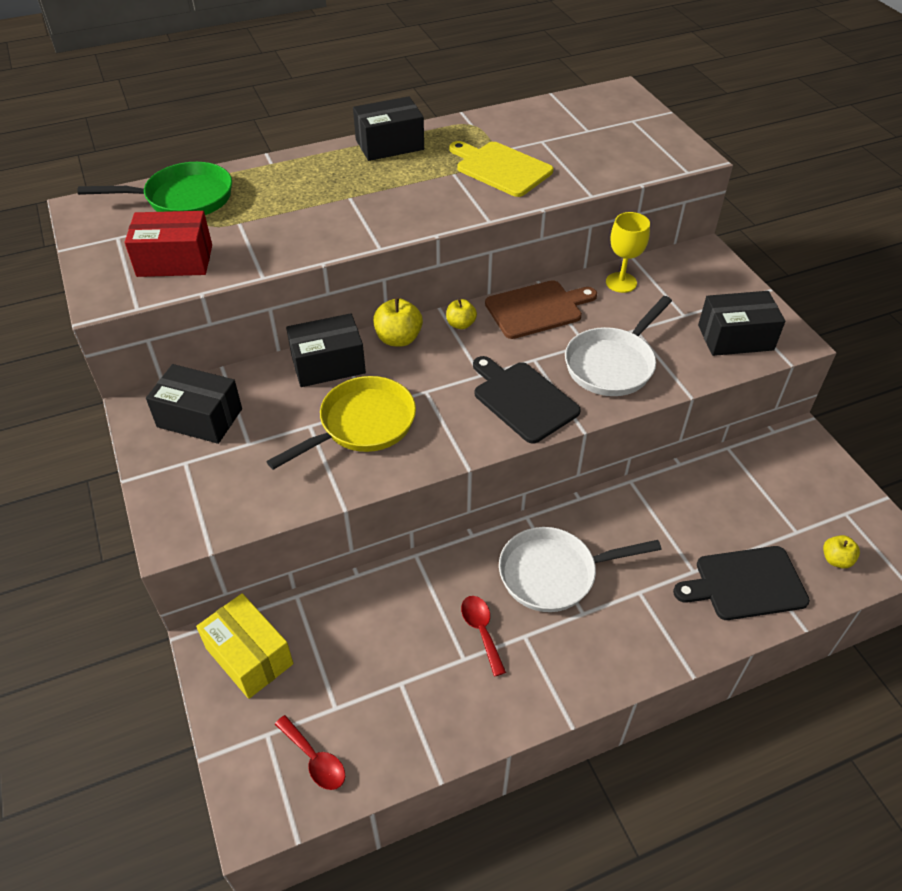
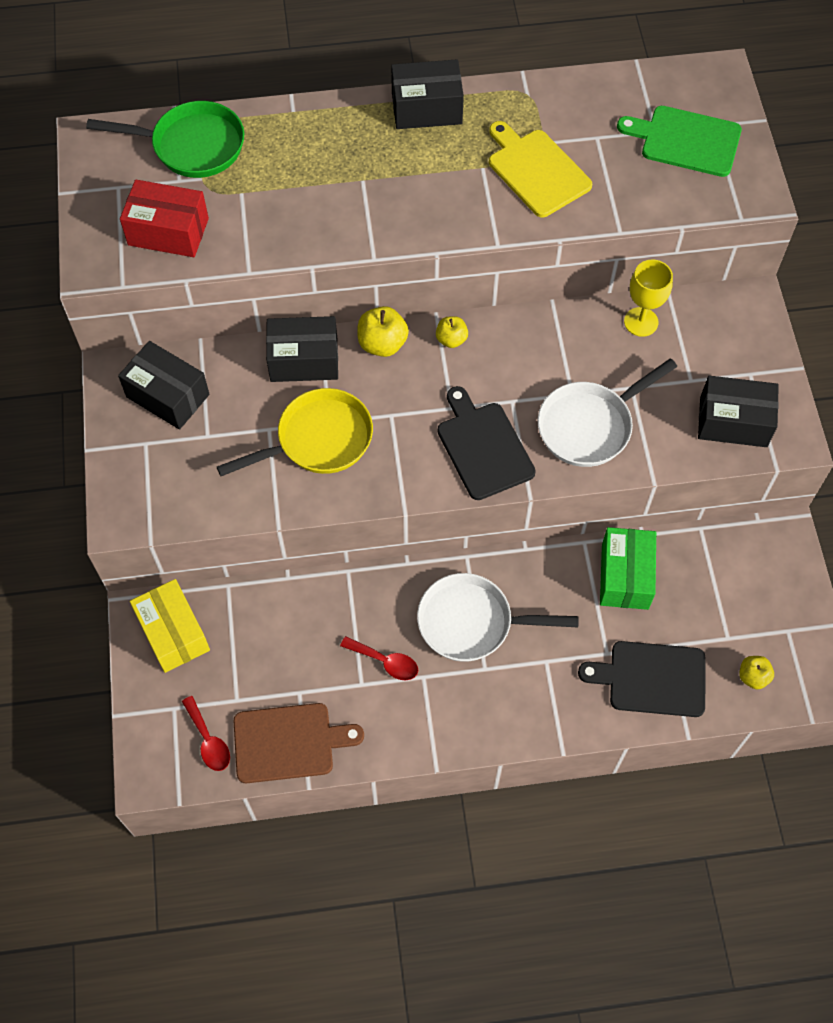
camera: 15 degrees right, 15 degrees up
red spoon [461,596,506,677] -> red spoon turned 120 degrees clockwise [340,636,418,680]
brown cutting board [485,280,597,339] -> brown cutting board moved to [234,703,364,783]
none -> green box [600,527,656,610]
none -> green cutting board [617,106,742,177]

